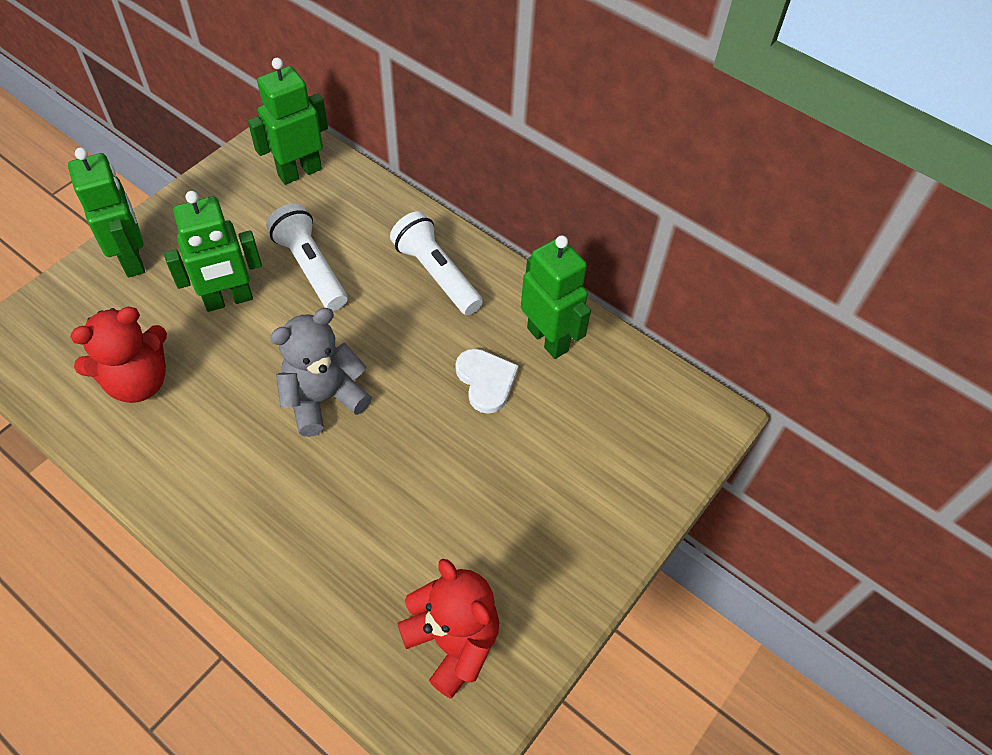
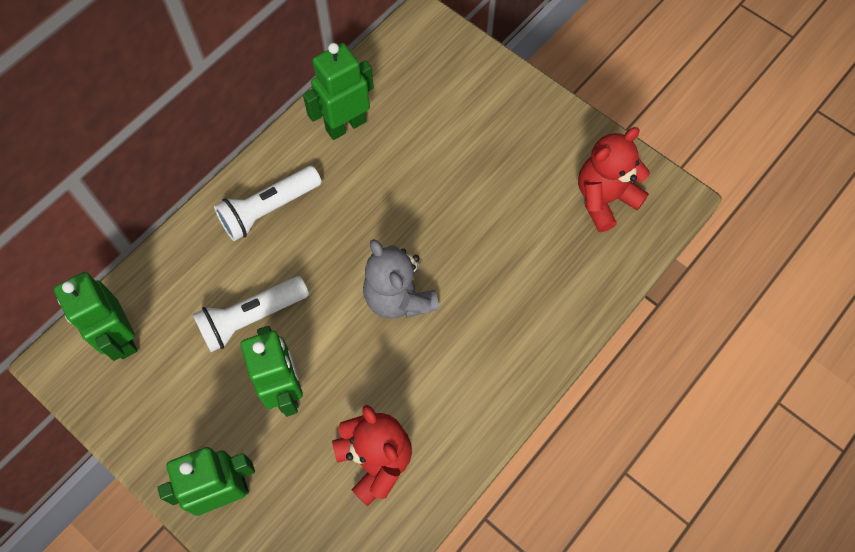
camera: 85 degrees left, 10 degrees up
white heart [456,349,519,414] -> none

